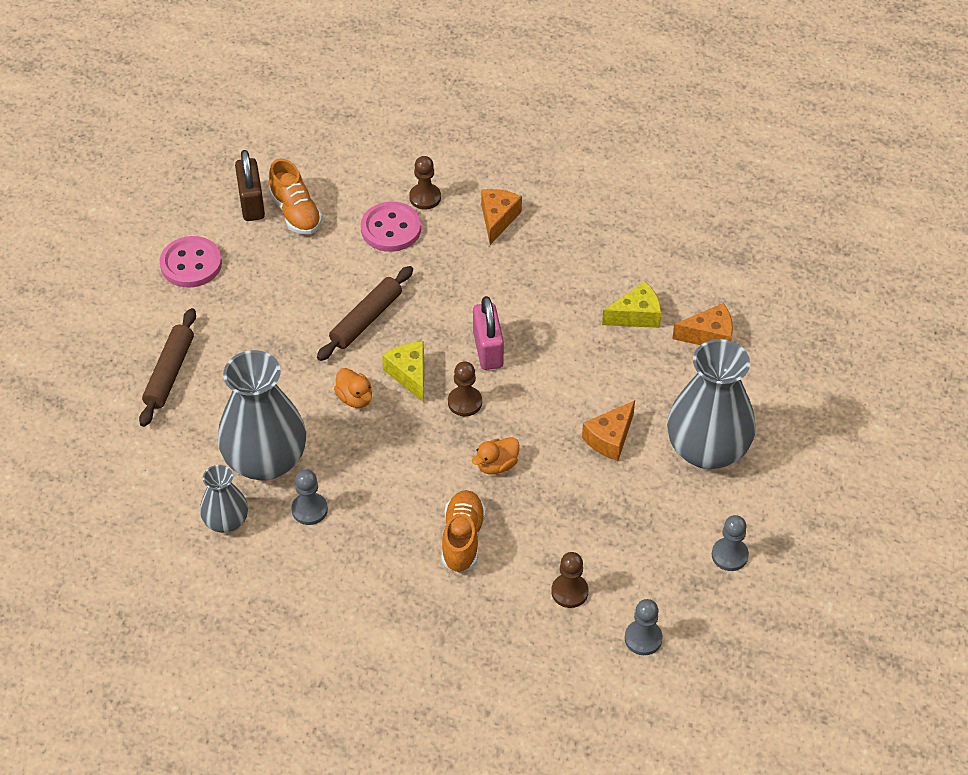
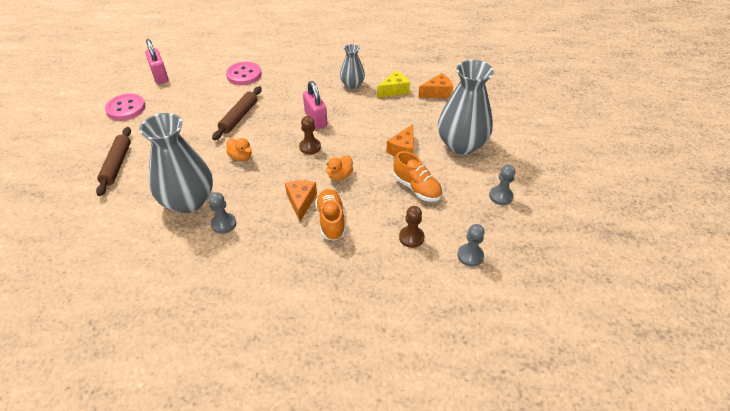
camera: 15 degrees left, 5 degrees down
grey vase [200,465,248,533] -> grey vase moved to [340,44,365,89]
brown padlock [235,150,265,221] -> pink padlock [145,39,168,84]
orange shoe [269,158,322,235] -> orange shoe moved to [394,151,442,202]
yellow cheese [382,341,424,402] -> none
brown pawn [409,156,441,210] -> none
orange cheese [481,189,522,245] -> orange cheese moved to [285,180,317,222]

